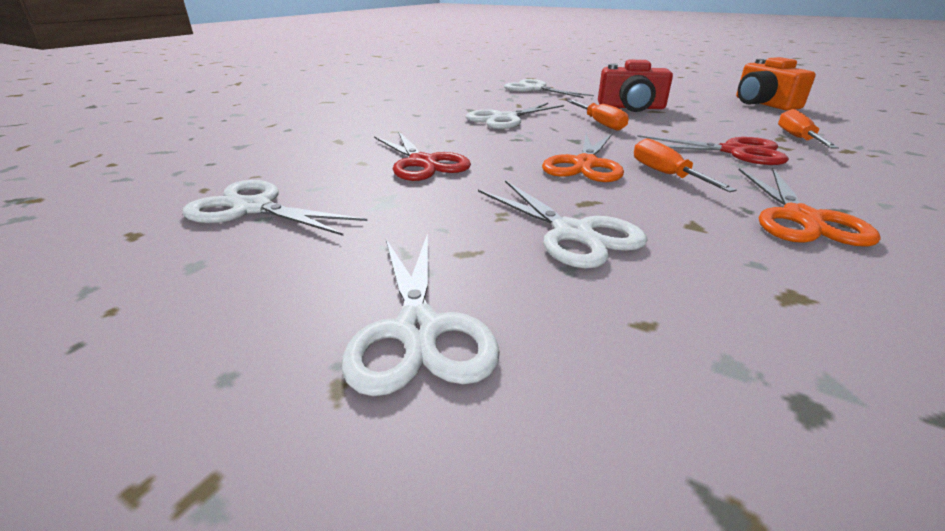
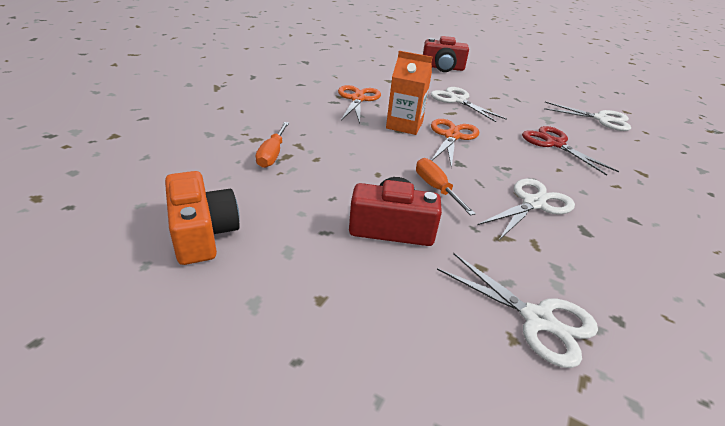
camera: 175 degrees right, 5 degrees up
white scissors [342,233,500,396] -> none
orange screwdriver [634,138,737,192] -> orange carton [386,51,432,135]
red scissors [637,135,789,165] -> none
none -> red camera [423,36,469,72]

